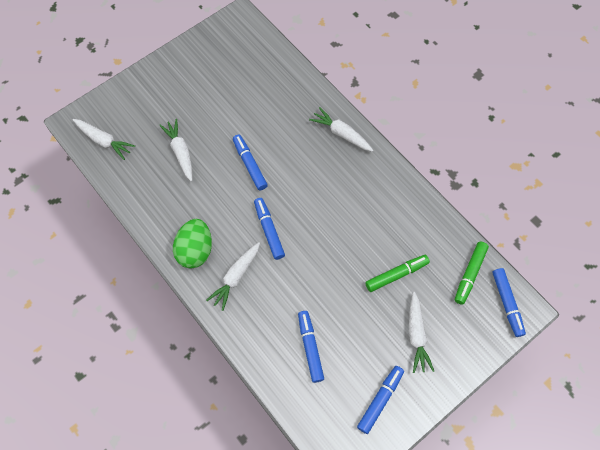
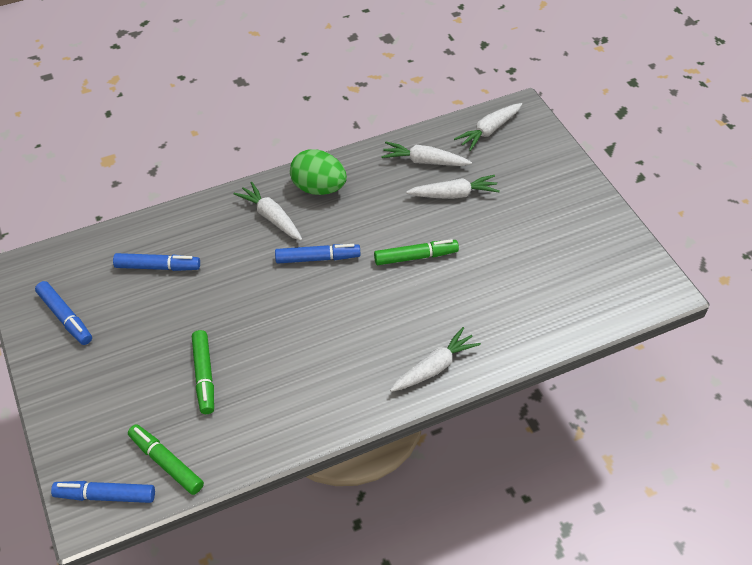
camera: 105 degrees right, 15 degrees down
blue marker [233,135,268,190] -> green marker [374,239,459,265]
white carrot [409,292,434,373] -> white carrot moved to [381,142,472,166]

